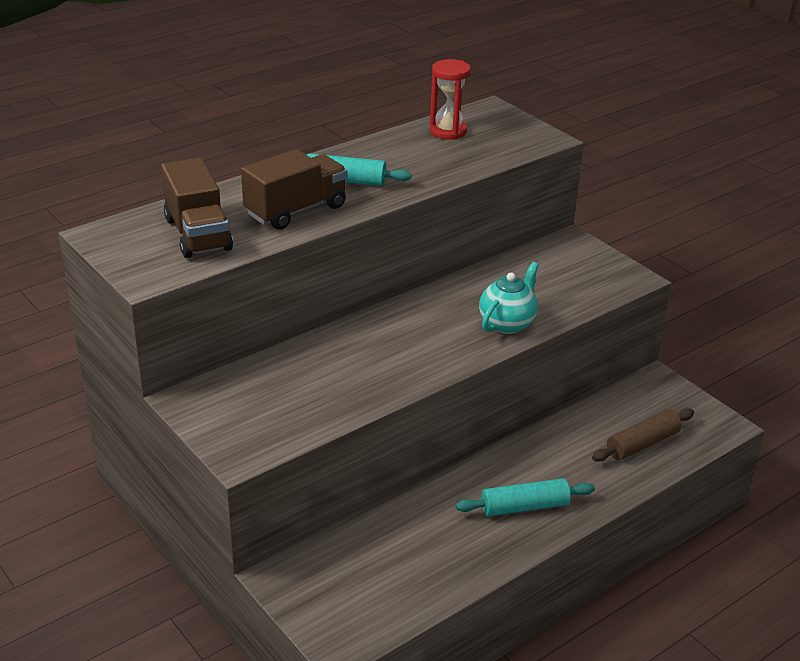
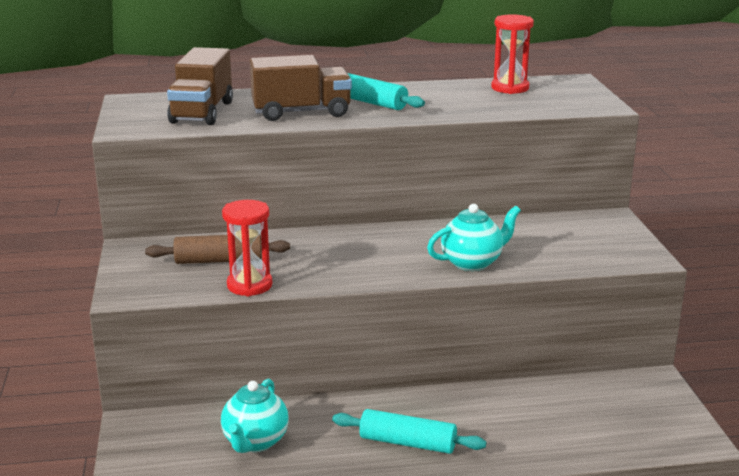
camera: 30 degrees right, 10 degrees down
brown rolling pin [592,408,694,462] -> brown rolling pin moved to [145,235,290,264]
none -> turquoise teapot [221,379,289,453]
none -> red hourglass [222,200,272,296]

